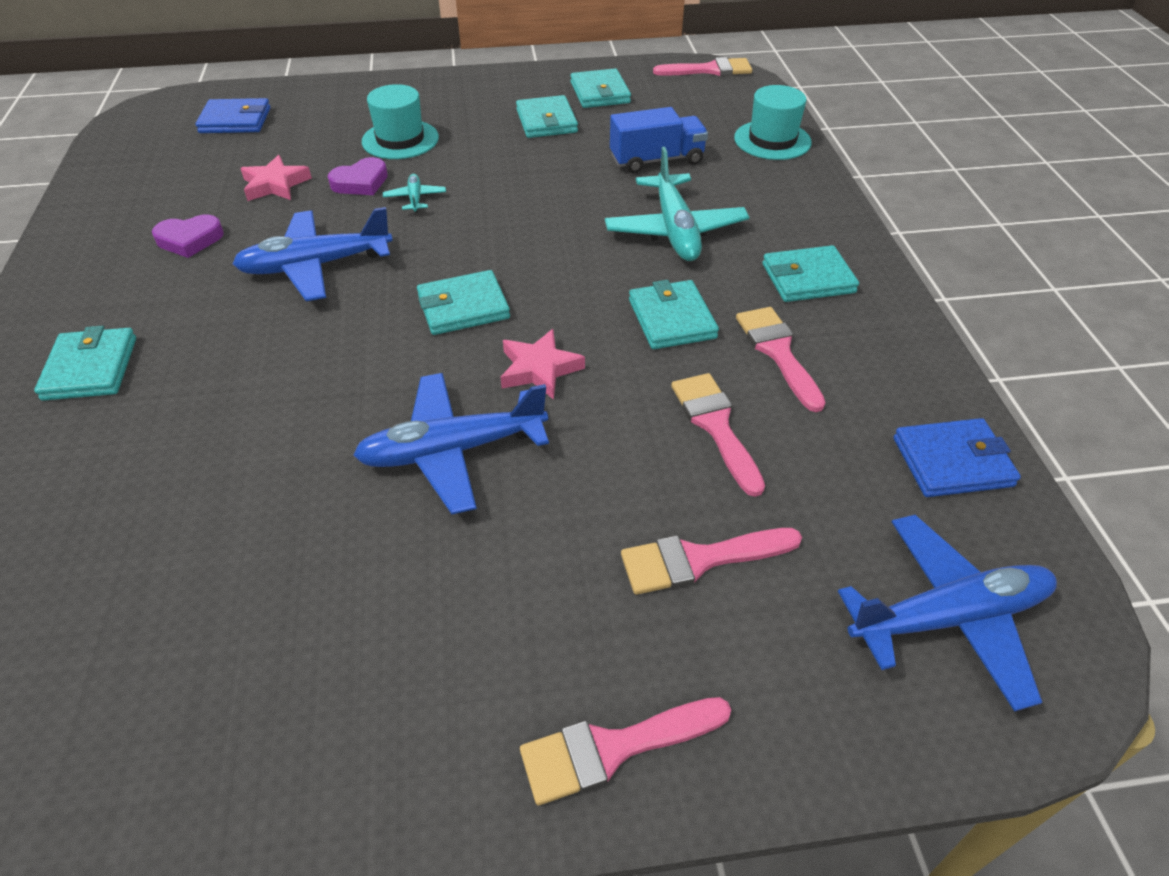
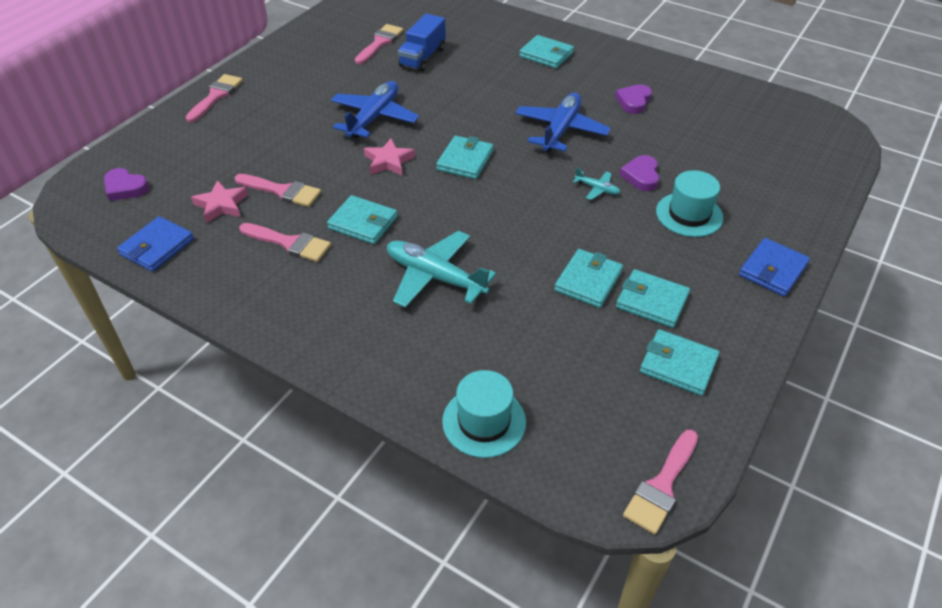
camera: 130 degrees right, 0 degrees up
blue wallet [195,98,270,133] -> blue wallet moved to [739,238,810,297]
pink star [240,155,312,201] -> pink star moved to [191,180,248,223]
blue truck [610,107,708,173] -> blue truck moved to [398,14,446,72]
pink brush [621,528,802,595] -> pink brush moved to [355,24,404,64]
turquoise wallet [762,245,859,302] -> turquoise wallet moved to [554,249,623,308]
blue plane [838,515,1057,712] -> purple heart [104,168,149,201]

